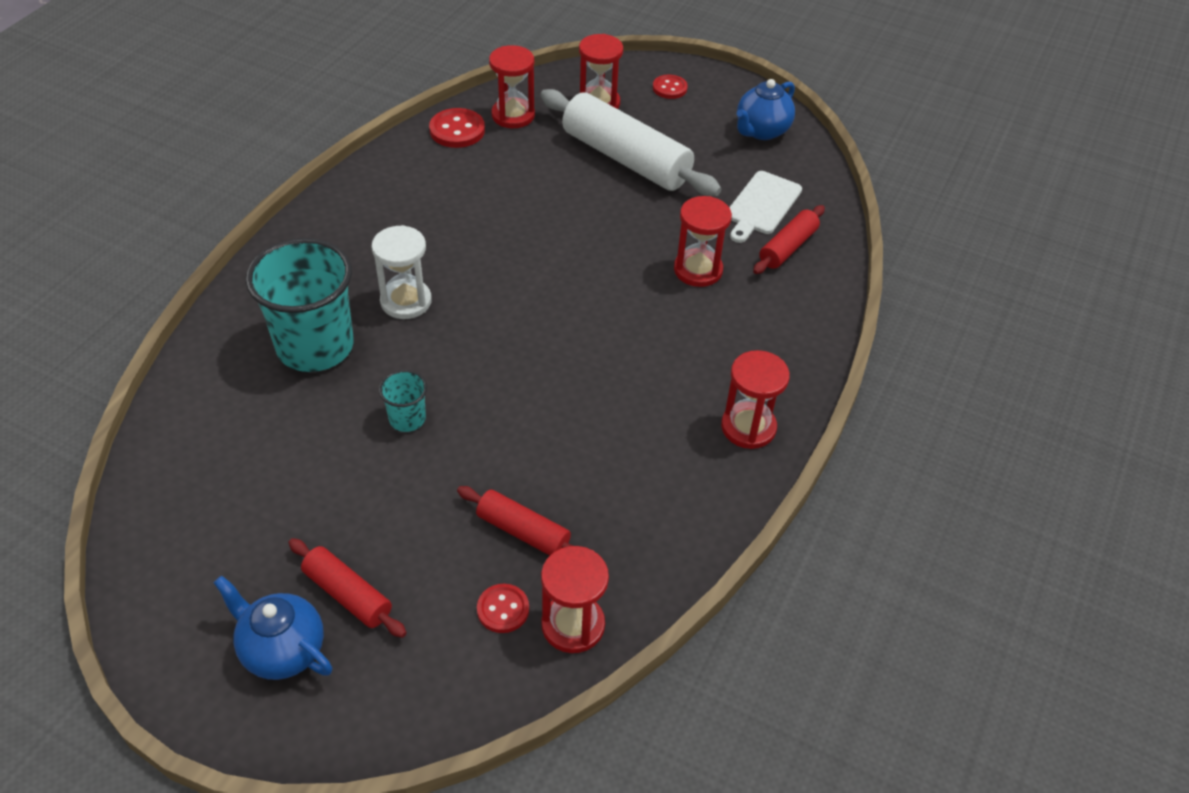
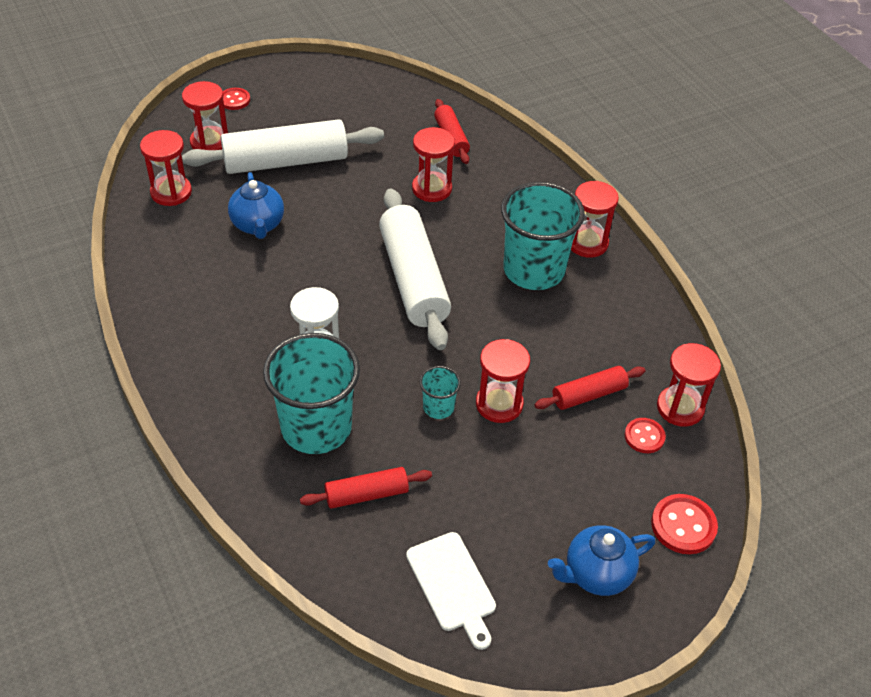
camera: 55 degrees left, 0 degrees up
red rolling pin [288,538,407,638] -> red rolling pin moved to [300,467,432,509]
red button [429,108,485,148] -> red button moved to [651,494,718,554]
white cutting board [729,171,802,243] -> white cutting board moved to [406,532,496,650]
blue teapot [737,79,795,140] -> blue teapot moved to [228,172,284,239]
none -> white rolling pin [379,188,451,350]
none -> red hourglass [476,339,530,423]
none -> turquoise cup [501,182,585,290]

